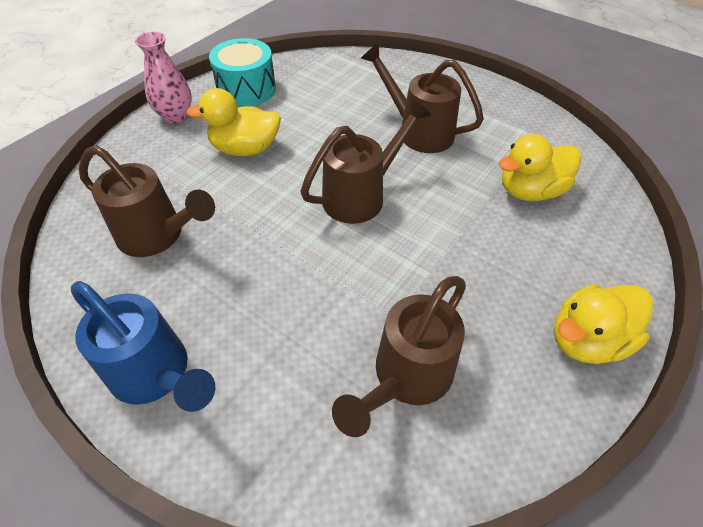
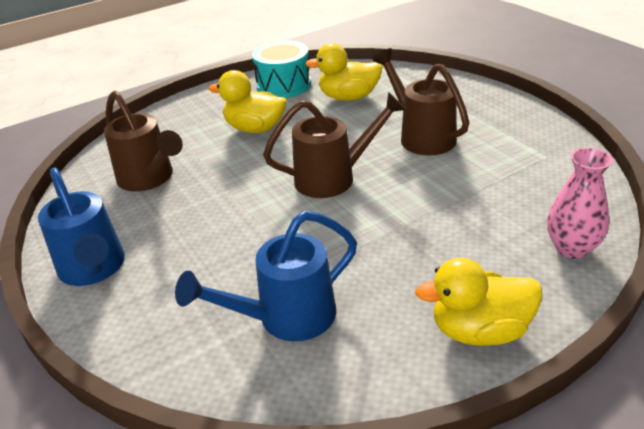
camera: 25 degrees right, 15 degrees down
pink vase [135,32,192,123] -> pink vase moved to [547,148,613,259]
brown watering can [332,276,466,437] -> blue watering can [175,211,357,341]
yellow duck [499,134,581,201] -> yellow duck moved to [305,43,383,101]

